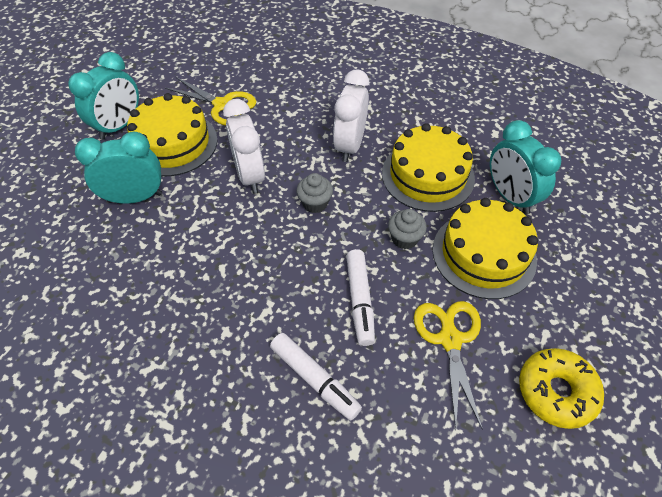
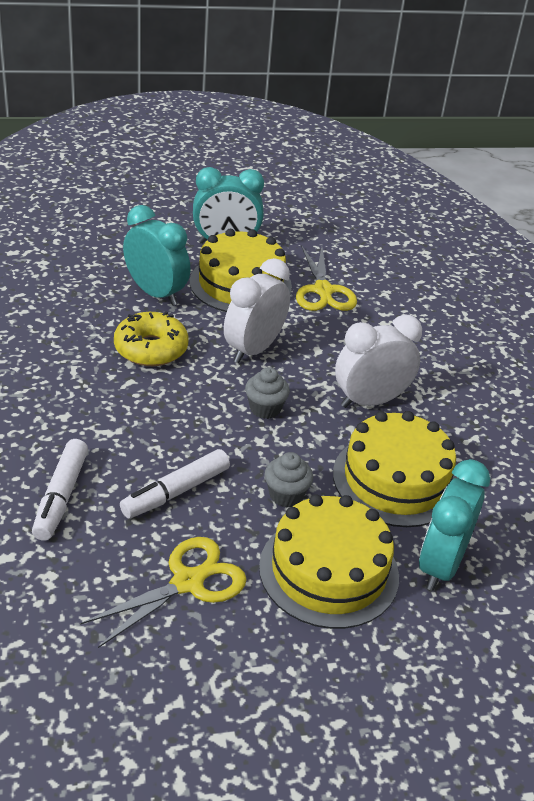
camera: 50 degrees right, 15 degrees down
yellow donut [519,348,604,429] -> yellow donut moved to [114,311,189,366]

